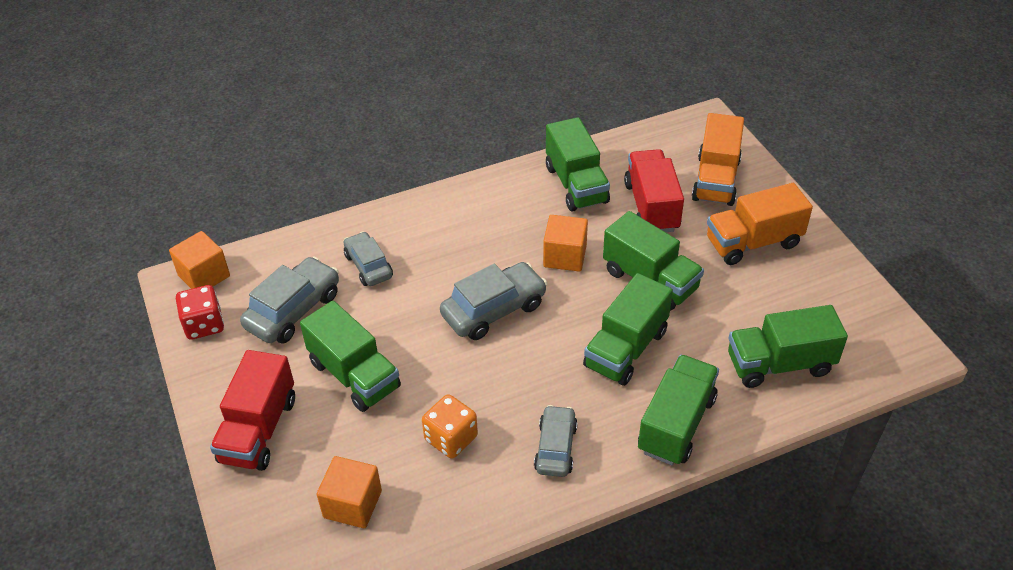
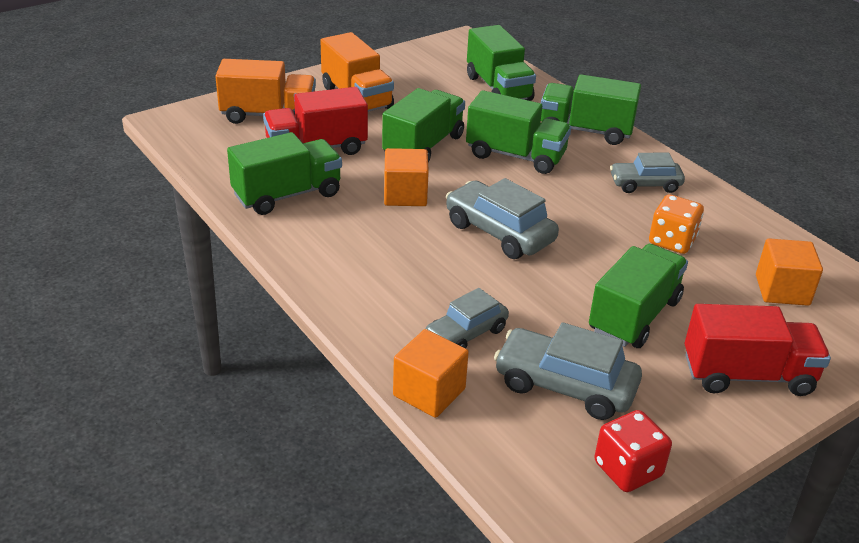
camera: 105 degrees left, 10 degrees down
orange cube [169,231,230,289] -> orange cube moved to [393,329,469,418]

